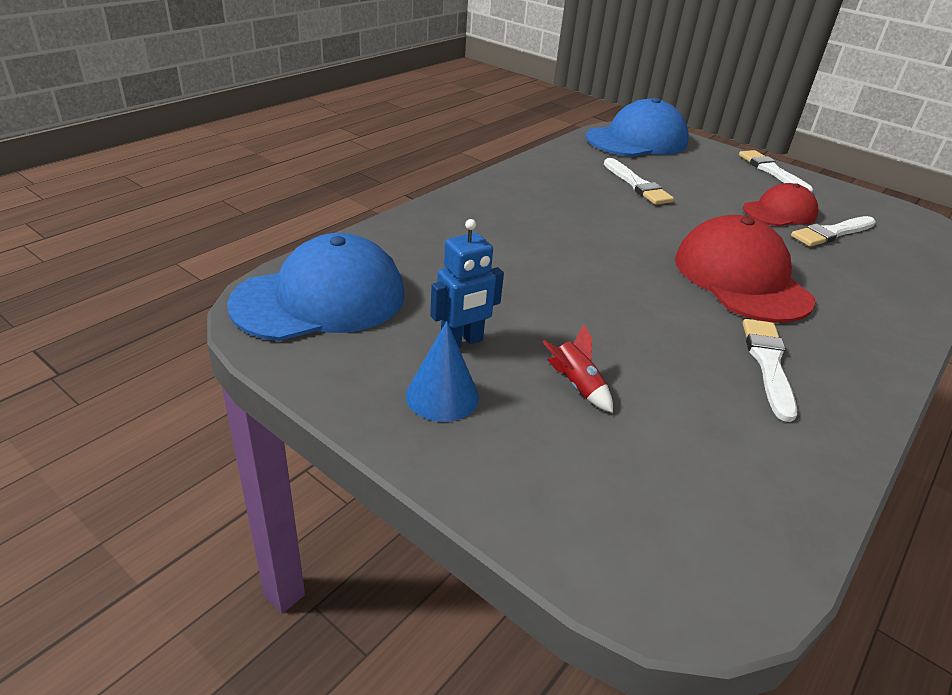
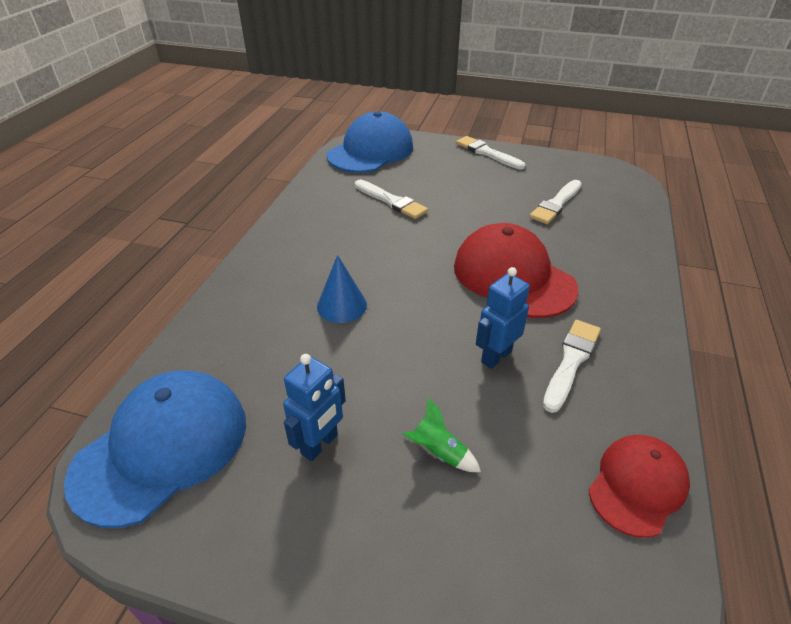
camera: 20 degrees left, 5 degrees up
blue cone [406,321,479,422] -> blue cone moved to [317,255,367,323]
red rocket [542,324,613,413] -> green rocket [402,398,481,472]
red cap [743,183,819,226] -> red cap moved to [588,435,690,538]
white brush [743,319,797,422] -> white brush turned 45 degrees clockwise [543,320,601,413]
none -> blue robot [476,267,530,369]

